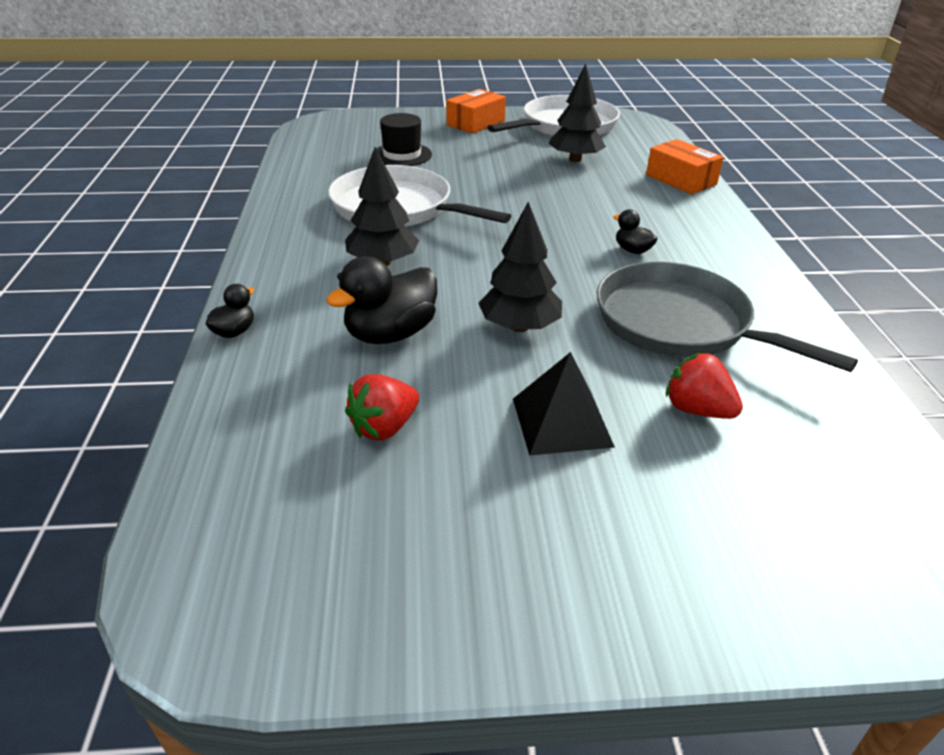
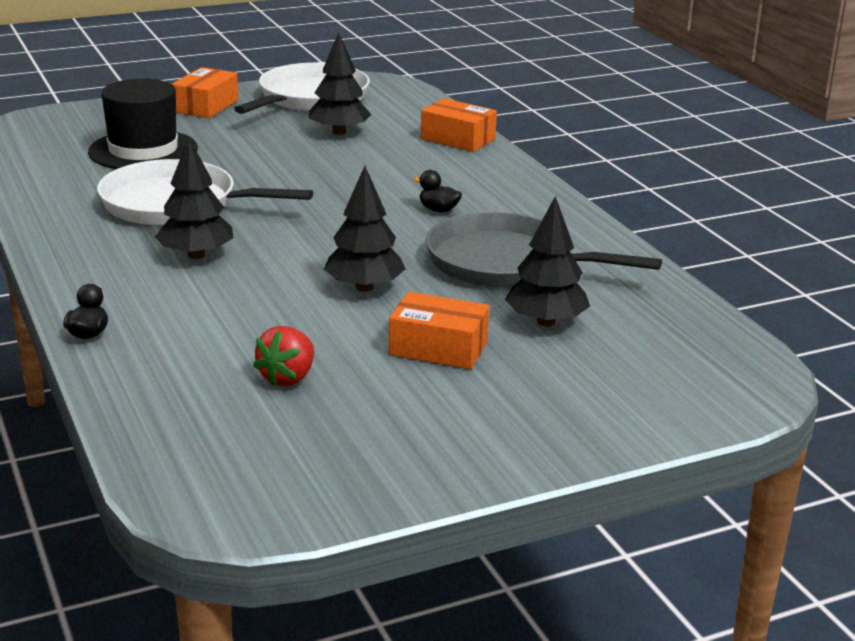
camera: 20 degrees left, 10 degrees down
black duck [326,256,437,344] -> none
black hat [376,113,432,166] -> black hat [88,78,198,169], size x1.54
black pyramid [513,352,615,456] -> orange box [389,292,489,369]
red strawberry [666,352,743,419] -> black tree [505,196,590,326]

